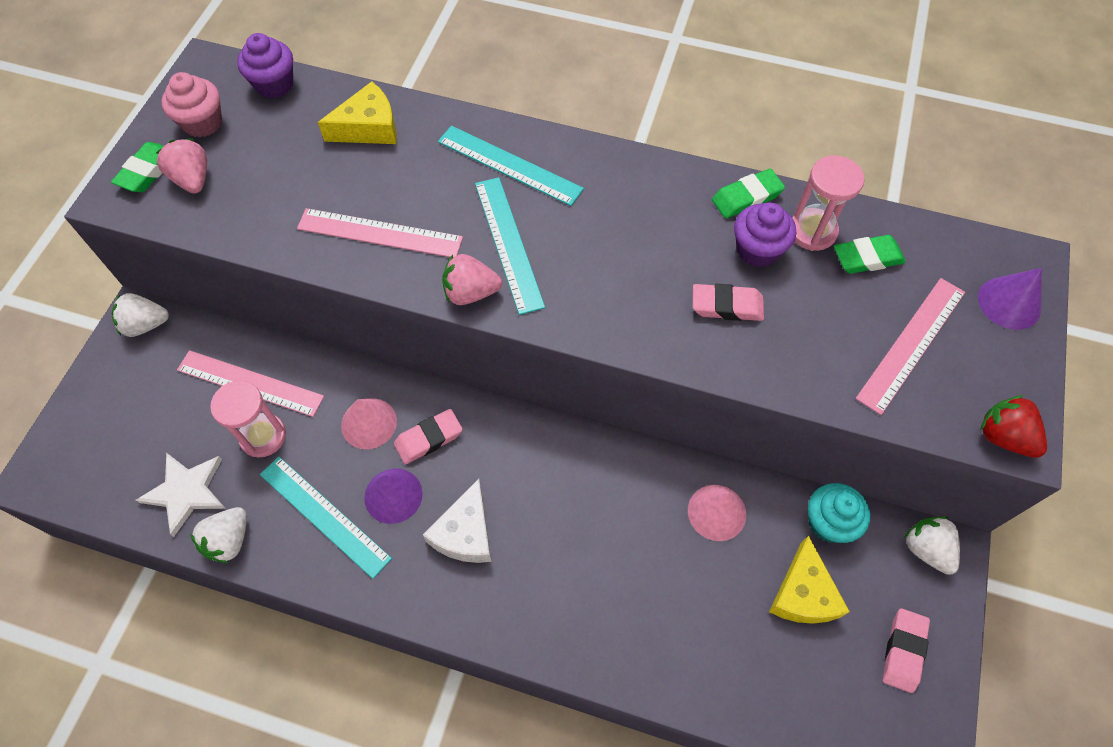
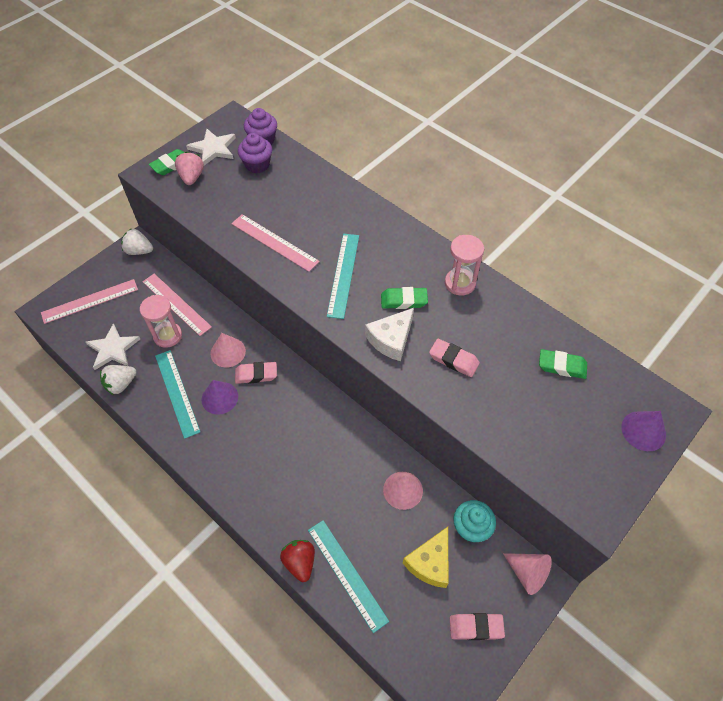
camera: 25 degrees right, 5 degrees down
pink cupcake [161,72,222,137] -> white star [186,129,236,165]
yellow cheese [318,81,397,144] -> none
white cheese [423,479,492,563] -> white cheese moved to [365,308,414,361]
turquoise ruler [438,126,584,206] -> turquoise ruler moved to [308,520,389,633]
pink strawberry [442,254,502,305] -> none
green eraser [712,169,785,218] -> green eraser moved to [381,287,428,309]
purple cupcake [734,202,796,267] -> purple cupcake moved to [238,133,272,173]
pink hourglass [792,155,864,251] -> pink hourglass moved to [445,235,484,296]
pink ruler [856,278,965,415] -> pink ruler moved to [41,279,138,324]
pink eraser [882,608,930,693] -> pink eraser turned 45 degrees clockwise [450,613,505,640]
white strawberry [904,516,960,575] -> pink cone [503,553,552,595]
red strawberry [980,395,1047,458] -> red strawberry moved to [280,540,315,582]

